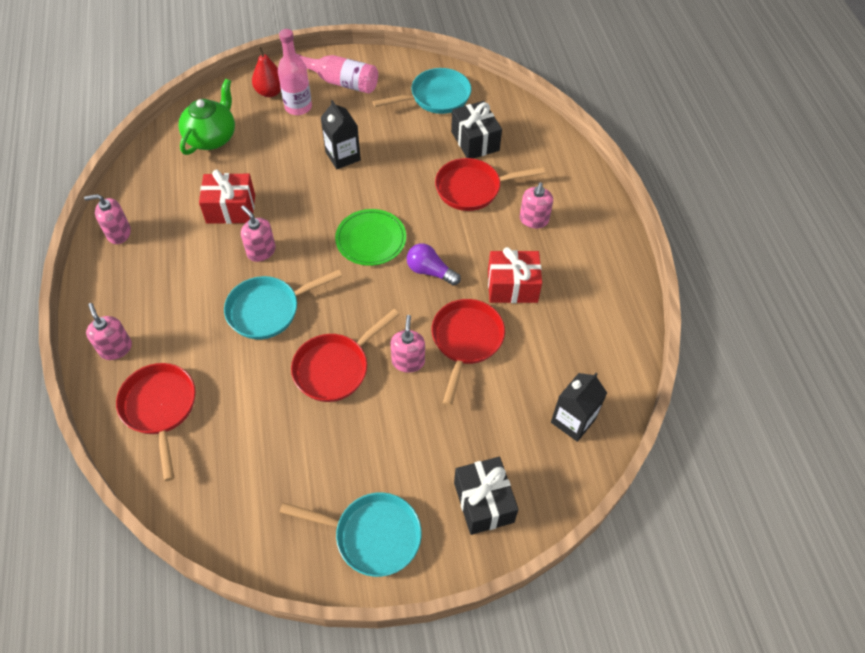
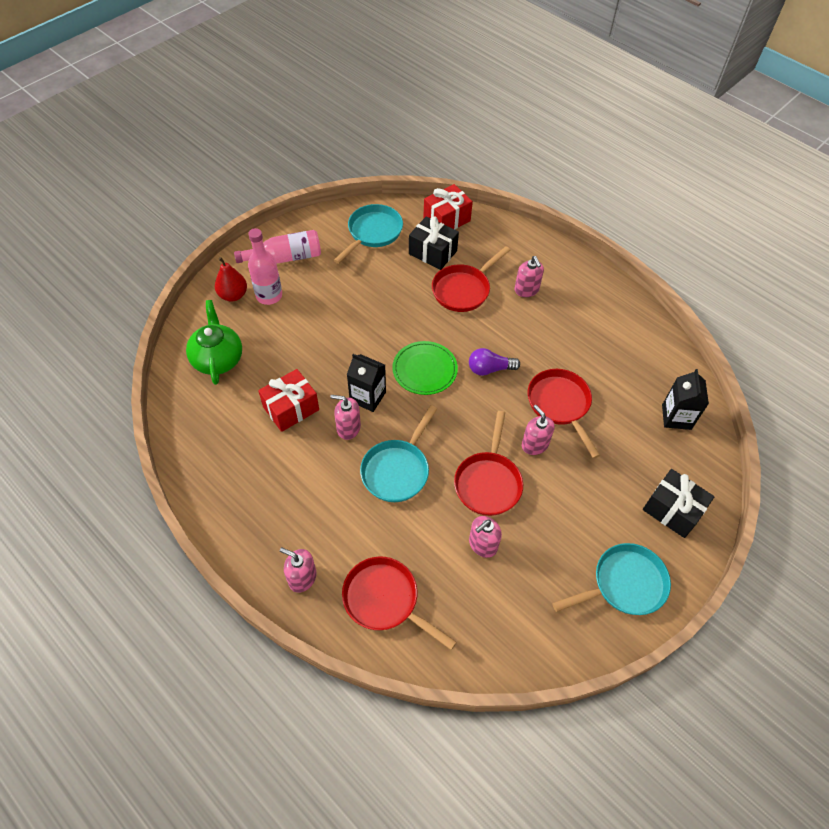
camera: 35 degrees left, 0 degrees up
pink soap dispenser [84,194,131,244] -> pink soap dispenser moved to [469,516,502,558]
black carton [320,100,361,169] -> black carton moved to [347,354,386,412]
red gift [488,247,542,303] -> red gift moved to [423,184,473,229]

